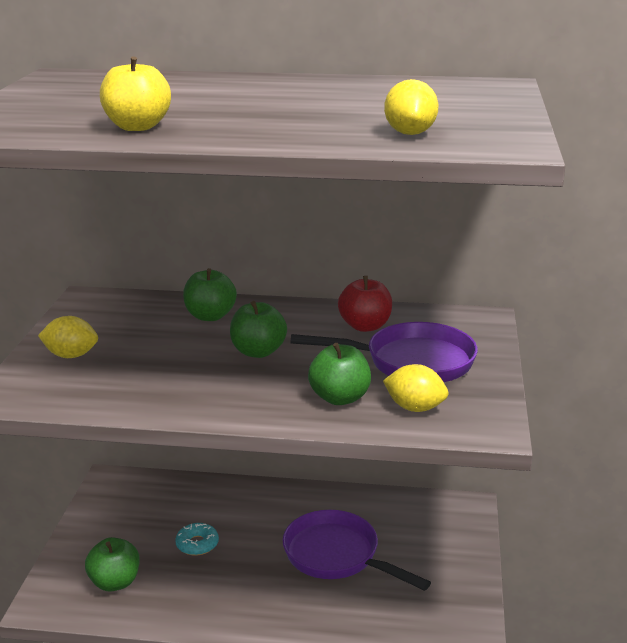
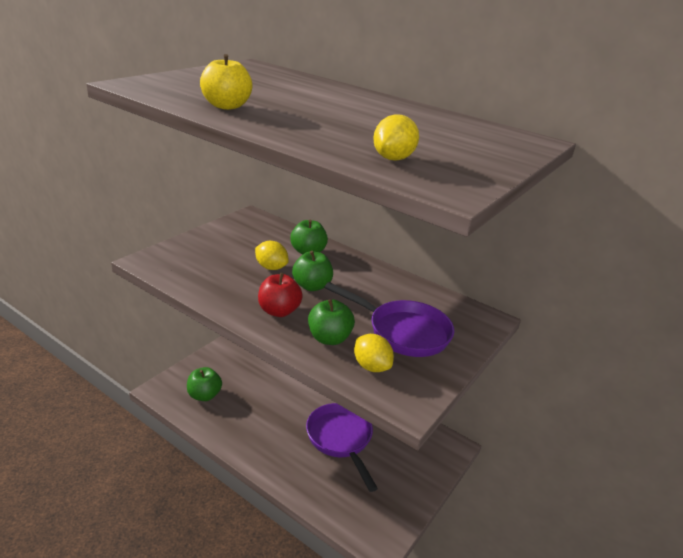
camera: 25 degrees right, 5 degrees up
yellow lemon [38,316,98,358] -> yellow lemon moved to [255,241,289,270]
turquoise donut [175,523,219,556] -> none
red apple [338,276,392,332] -> red apple moved to [258,273,303,317]

